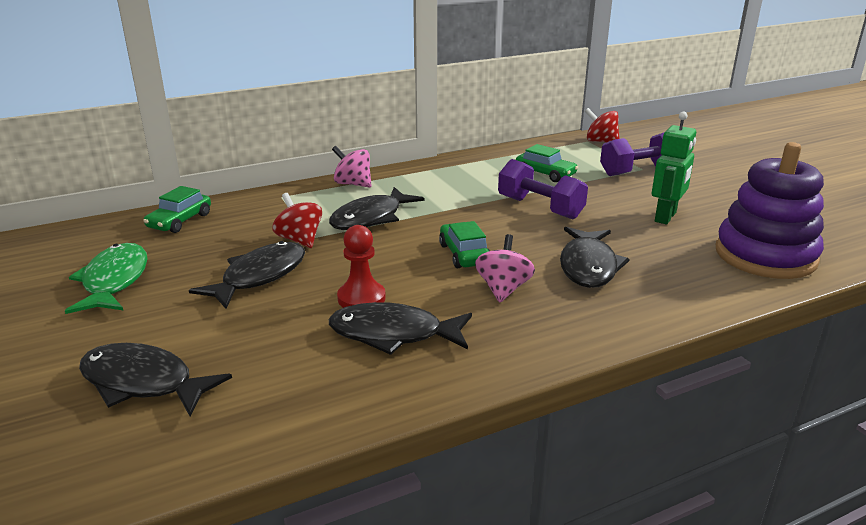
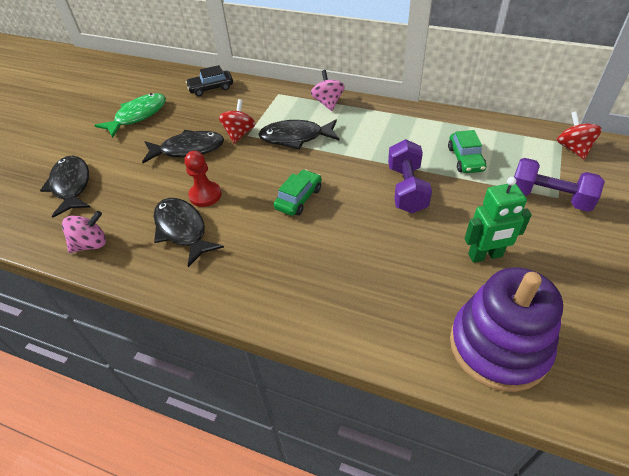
camera: 50 degrees right, 20 degrees up
green car [143,186,211,233] -> black car [186,65,233,96]
pink spinning top [475,234,535,302] -> pink spinning top moved to [62,211,106,253]
black fish [560,227,630,288] -> none

